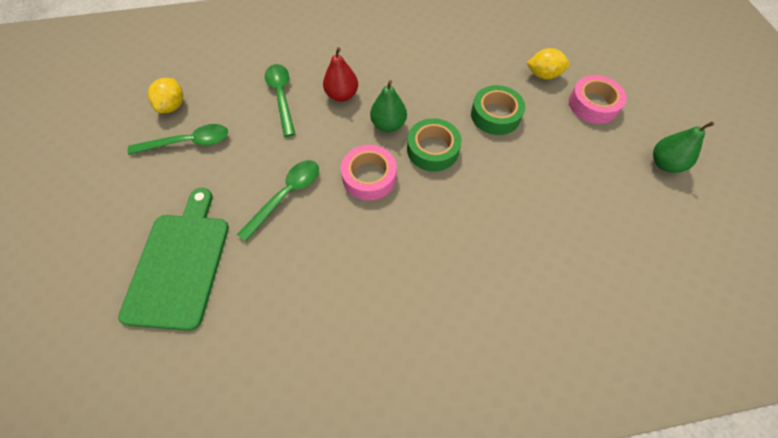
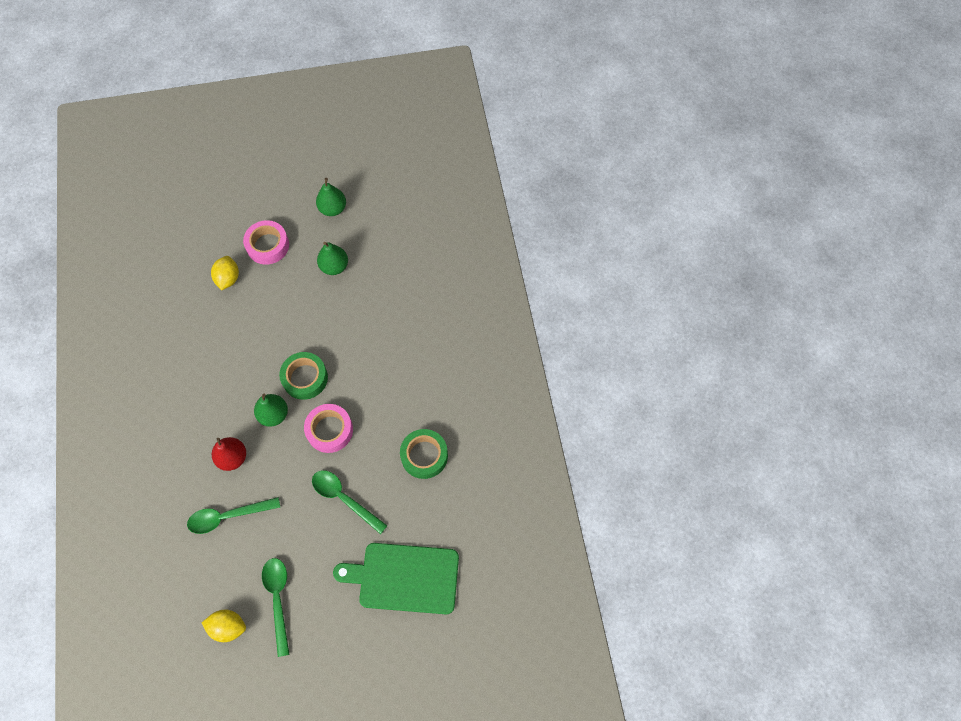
camera: 90 degrees left, 5 degrees up
green tape [471,85,525,135] -> green tape moved to [400,429,448,479]
none -> green pear [317,242,348,275]

